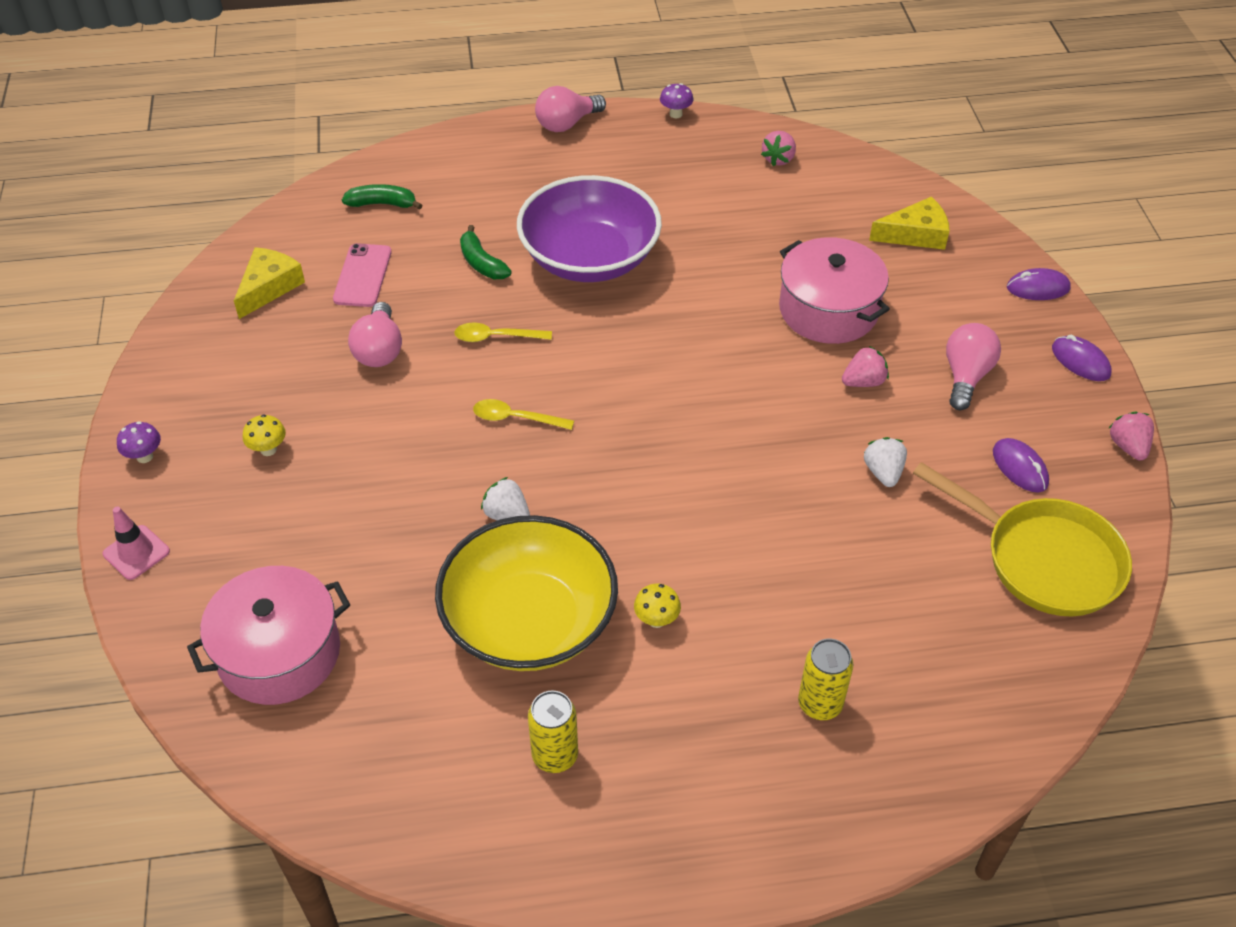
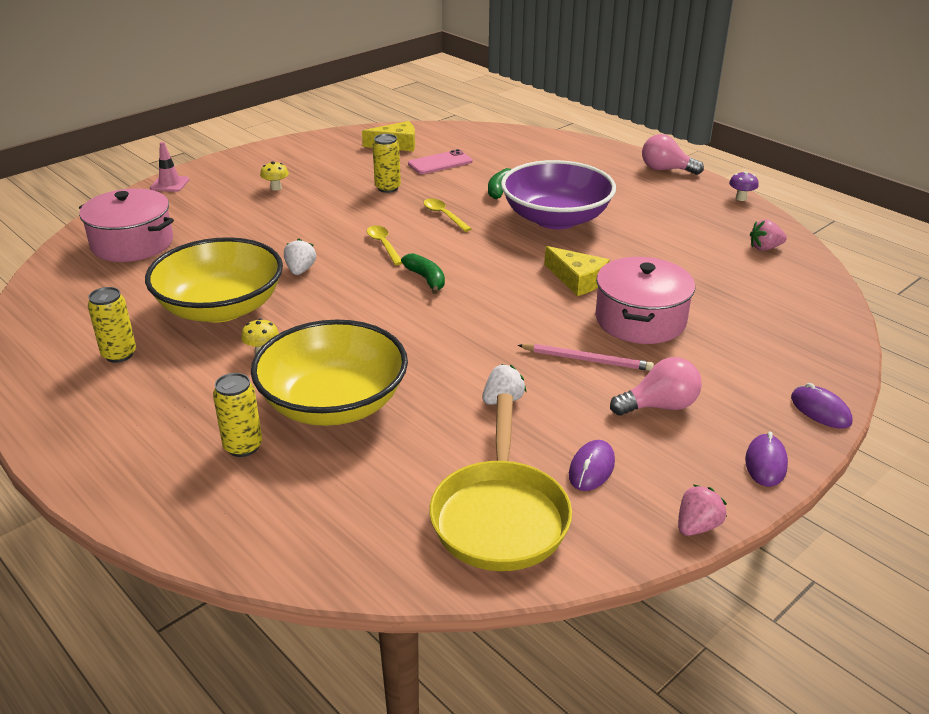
camera: 55 degrees right, 15 degrees down
purple mushroom [117,421,161,463] -> none
green banana [342,184,422,210] -> green banana moved to [401,253,445,294]
pink light bulb [348,302,402,367] -> yellow can [373,134,401,193]
pink strawberry [842,346,889,387] -> pink pencil [518,344,654,371]
yellow cheese [869,196,950,250] -> yellow cheese moved to [544,246,609,296]
none -> yellow bowl [251,320,408,426]

